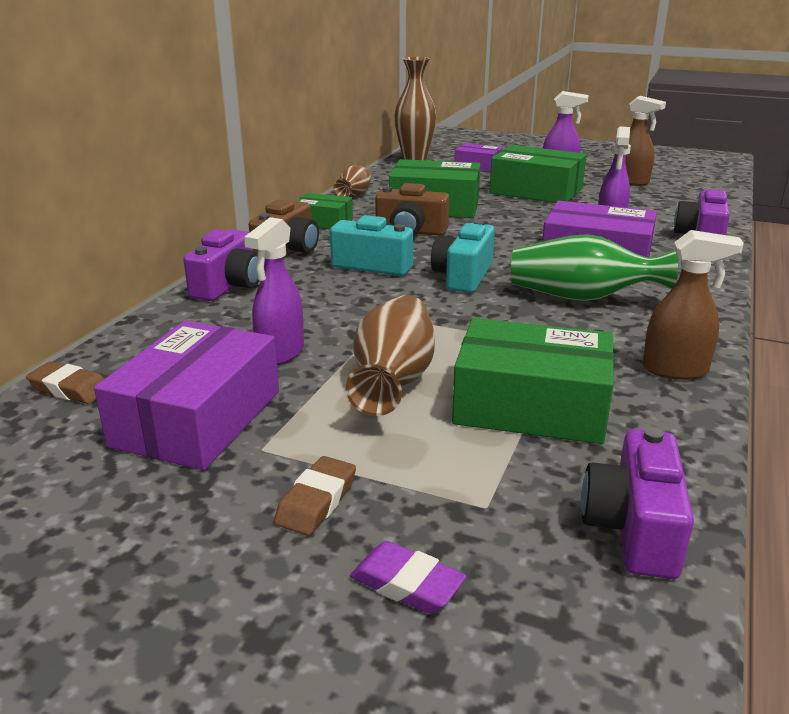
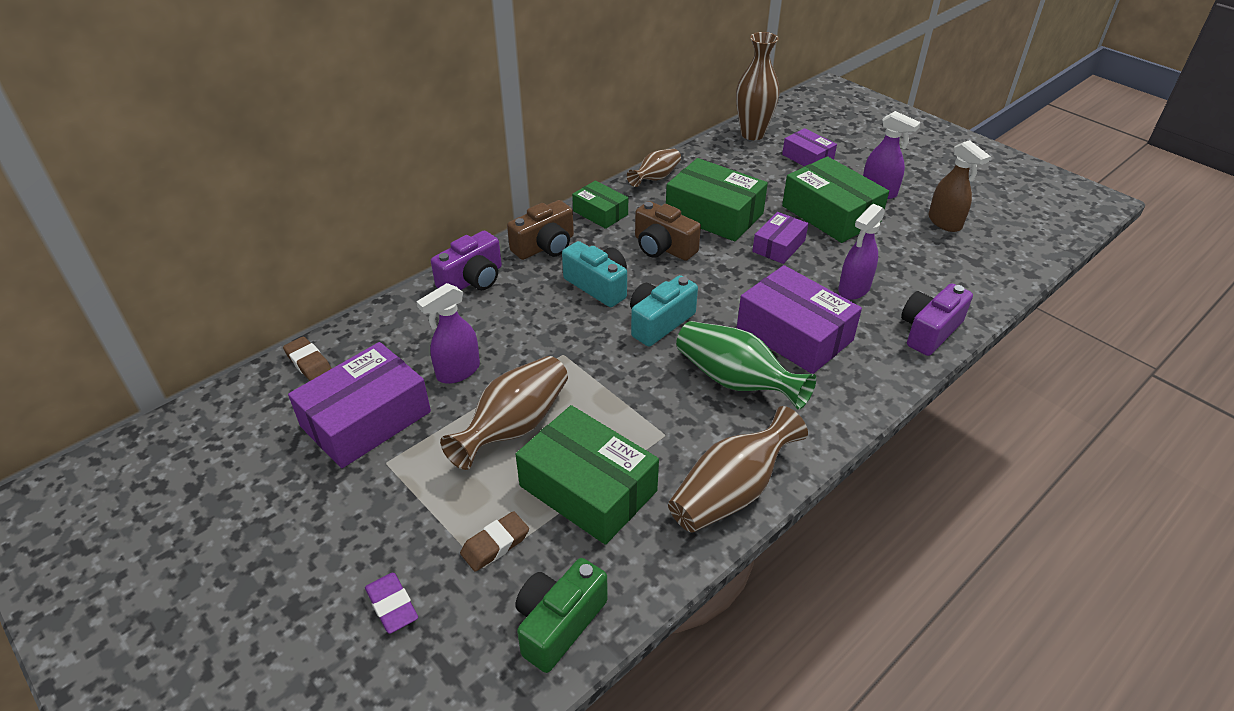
camera: 25 degrees right, 15 degrees up
brown eraser [274,456,356,536] -> brown eraser moved to [460,511,529,572]
purple camera [581,427,694,579] -> green camera [515,558,608,673]
brown spray bottle [643,230,744,380] -> brown vase [668,406,808,533]
none -> purple box [752,212,808,264]

